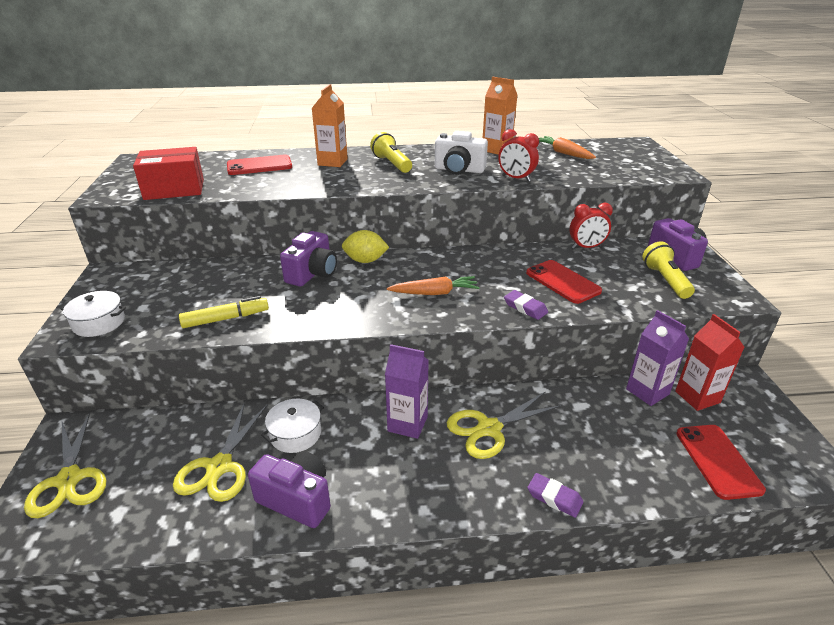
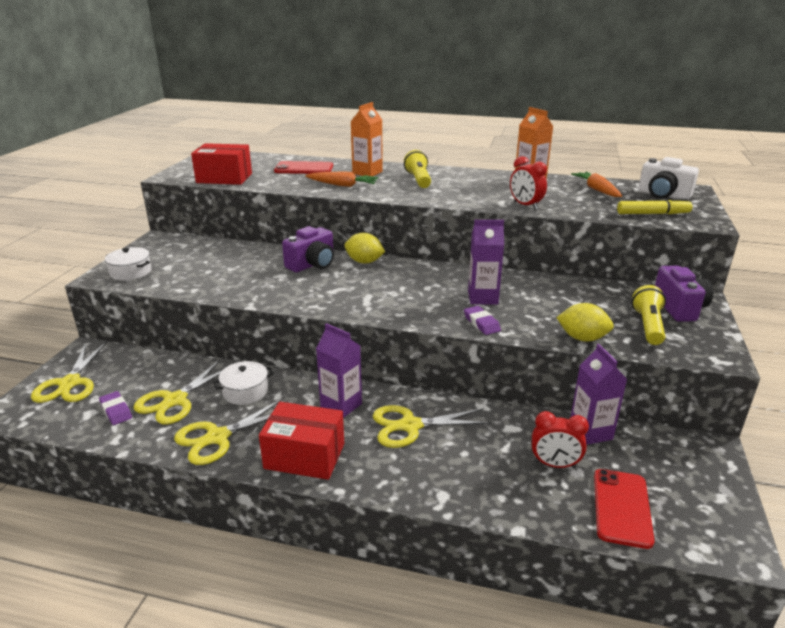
camera: 20 degrees right, 5 degrees down
yellow marker [179,296,269,328] -> yellow marker moved to [617,198,692,214]
purple camera [248,451,331,528] -> yellow scissors [174,398,283,465]
orange carrot [387,276,480,295] -> orange carrot moved to [305,172,378,187]
white camera [435,131,488,175] -> white camera moved to [638,157,699,200]
red phone [526,260,602,304] -> none
purple eraser [527,473,583,518] -> purple eraser moved to [99,391,132,425]
red clock [570,203,613,249] -> red clock moved to [532,411,589,468]
red carton [675,314,744,411] -> none
none -> red box [259,402,344,480]
none -> purple carton [468,220,504,304]
none -> yellow lemon [556,303,614,342]

